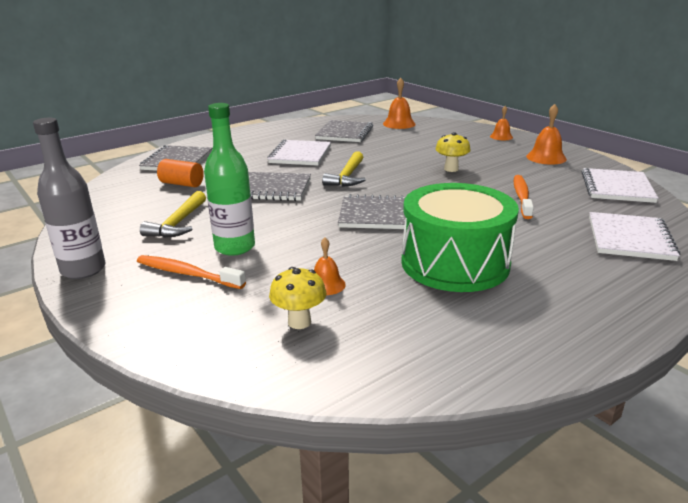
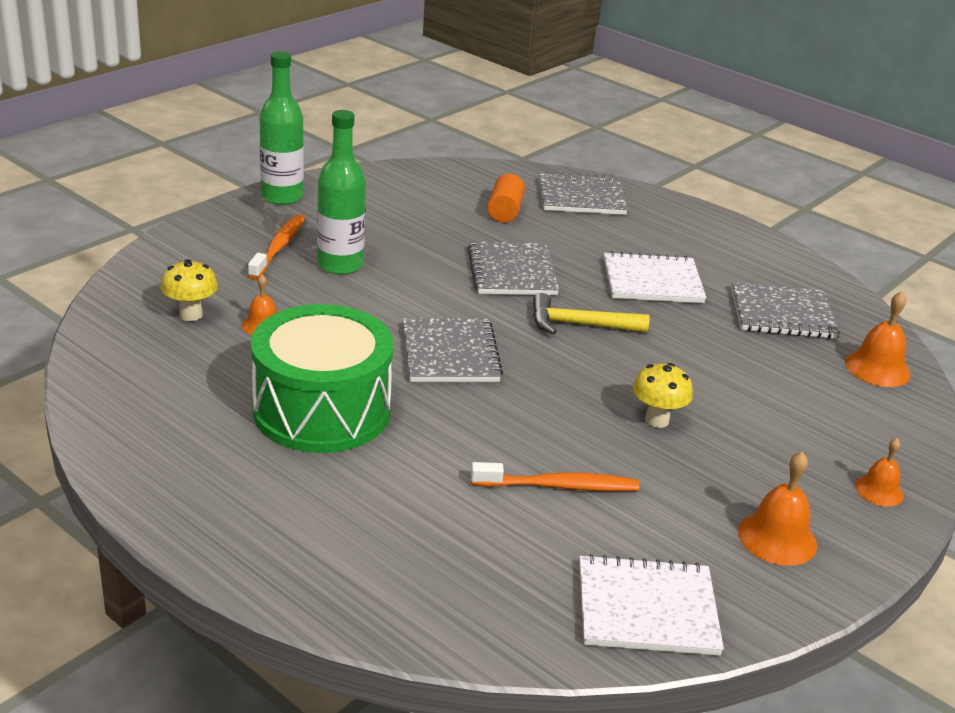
camera: 75 degrees right, 5 degrees up
grey bottle [33,118,106,279] -> green bottle [260,51,304,205]
yellow hammer [140,191,206,238] -> none
white notebook [589,212,680,261] -> none

